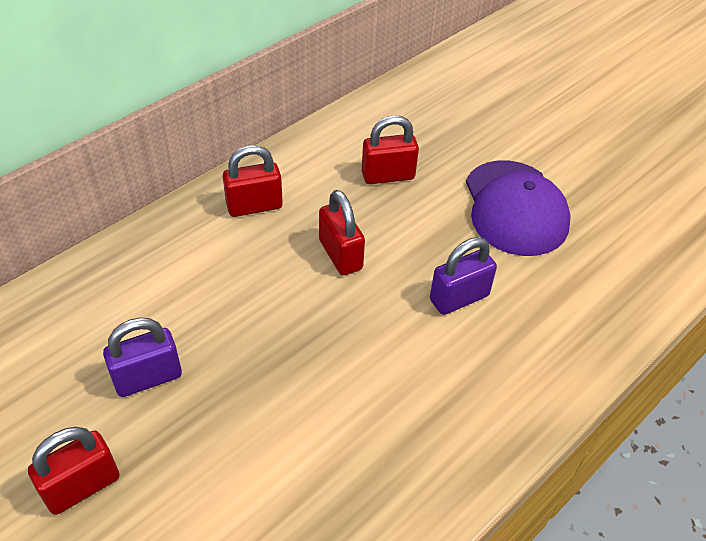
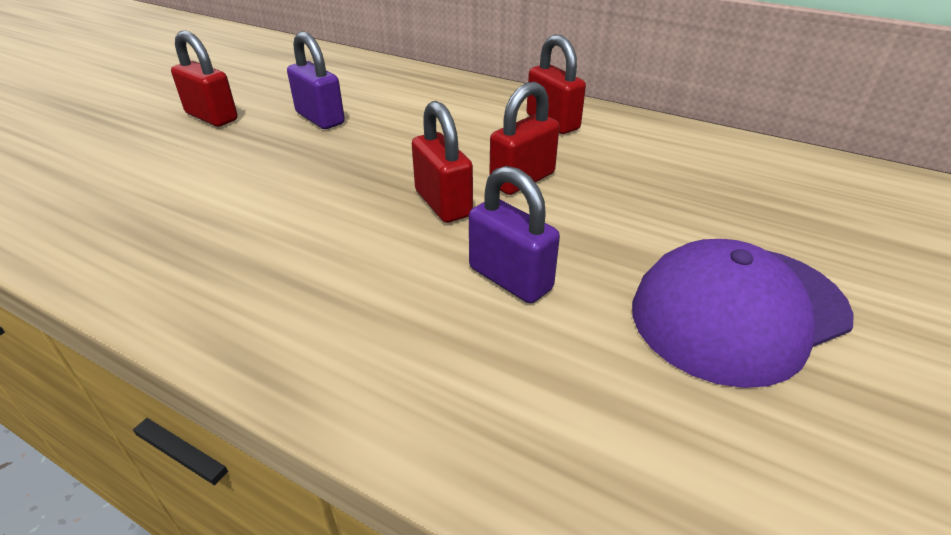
camera: 75 degrees right, 10 degrees down
red padlock [362,115,419,184] -> red padlock moved to [412,101,473,223]

